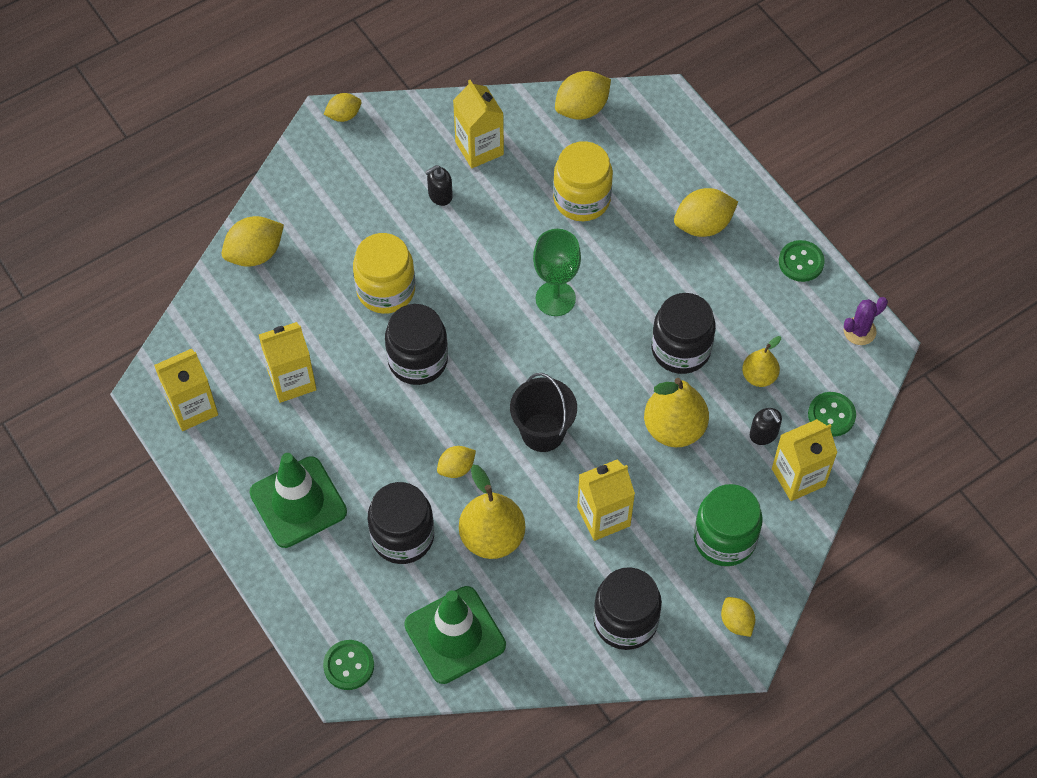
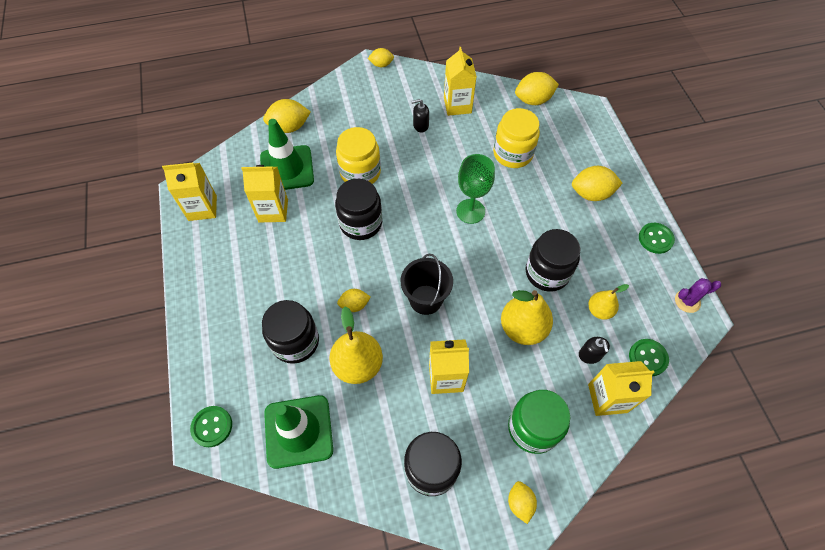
camera: 20 degrees right, 0 degrees up
green traffic cone [249,453,347,548] -> green traffic cone moved to [260,119,314,190]

